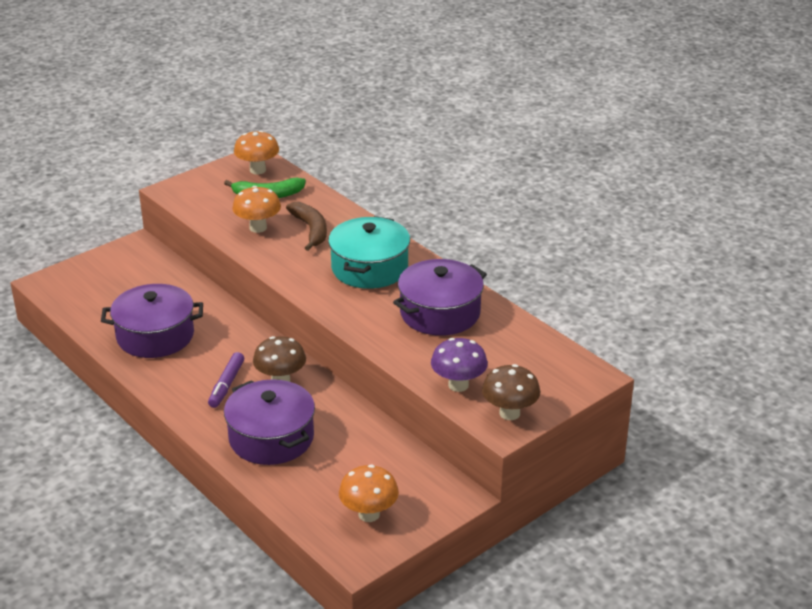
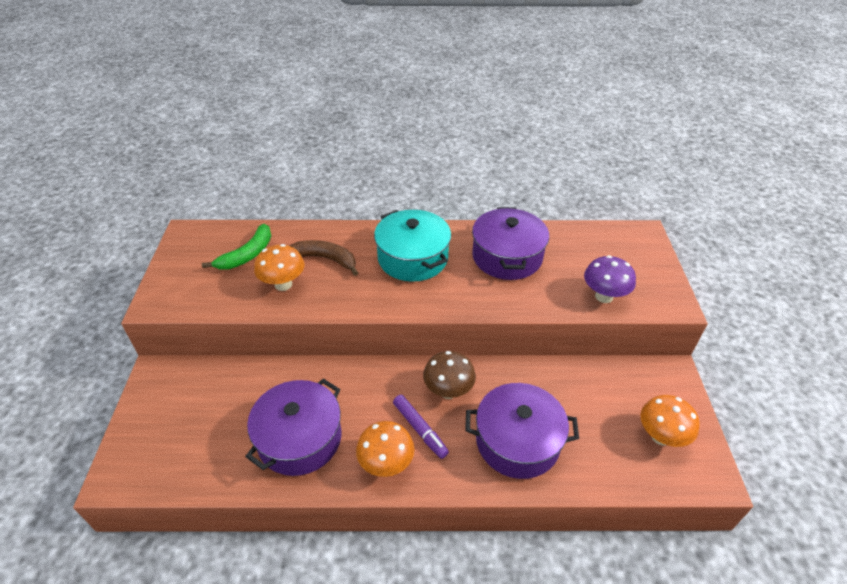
camera: 50 degrees left, 10 degrees up
orange mushroom [234,130,279,174] -> orange mushroom moved to [356,421,414,477]
brown mushroom [482,364,540,420] -> none

